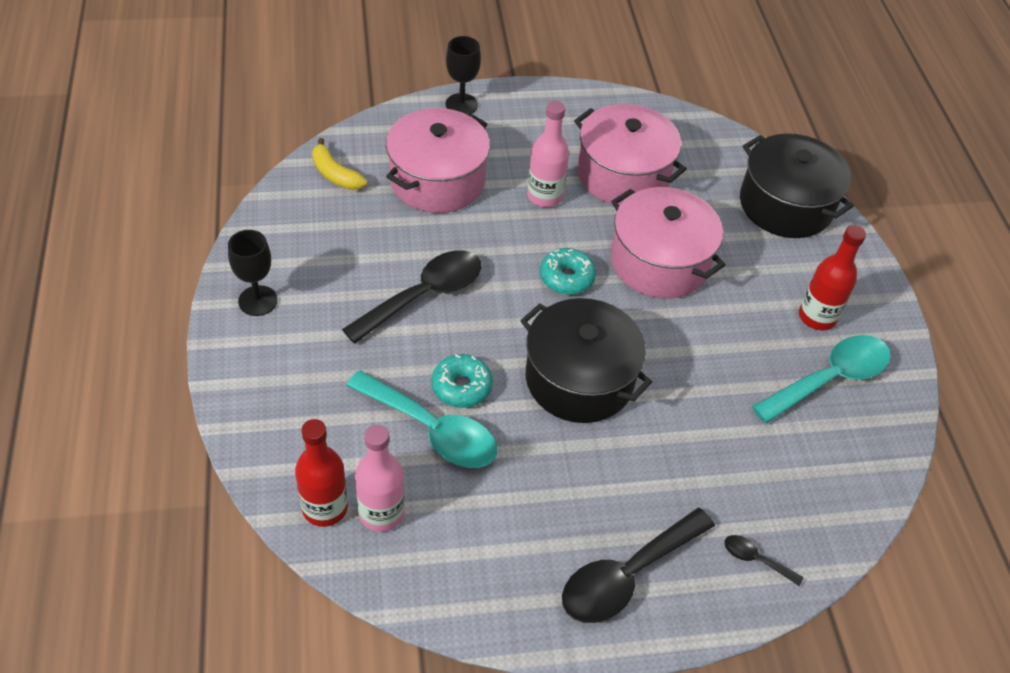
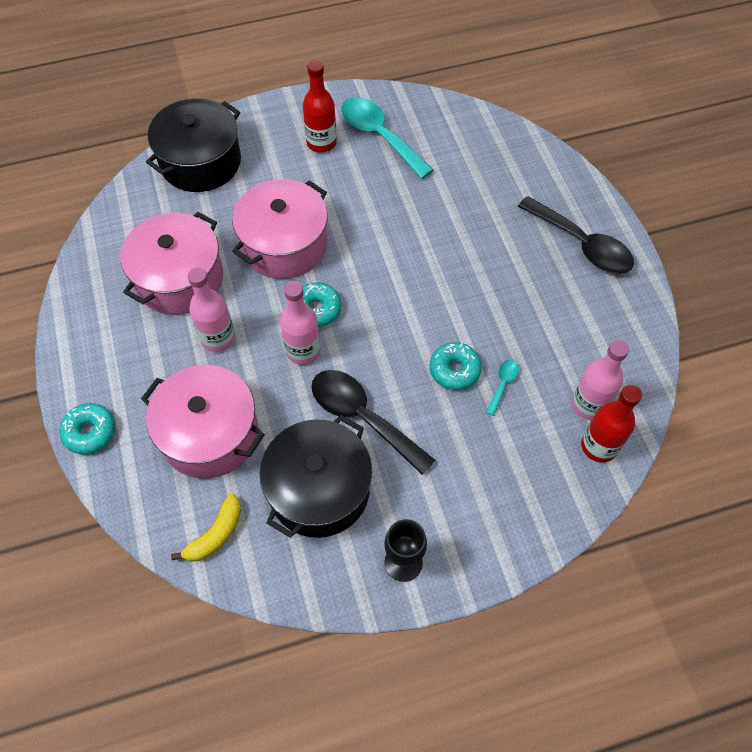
camera: 95 degrees left, 10 degrees up
turquoise spoon [346,370,497,468] -> turquoise spoon [486,359,519,416], size x0.45
black goblet [446,36,481,114] -> turquoise donut [59,403,115,454]
black pot [520,298,652,423] -> black pot moved to [260,415,372,538]
black spoon [724,535,803,586] -> none
none -> pink bottle [280,281,321,365]

